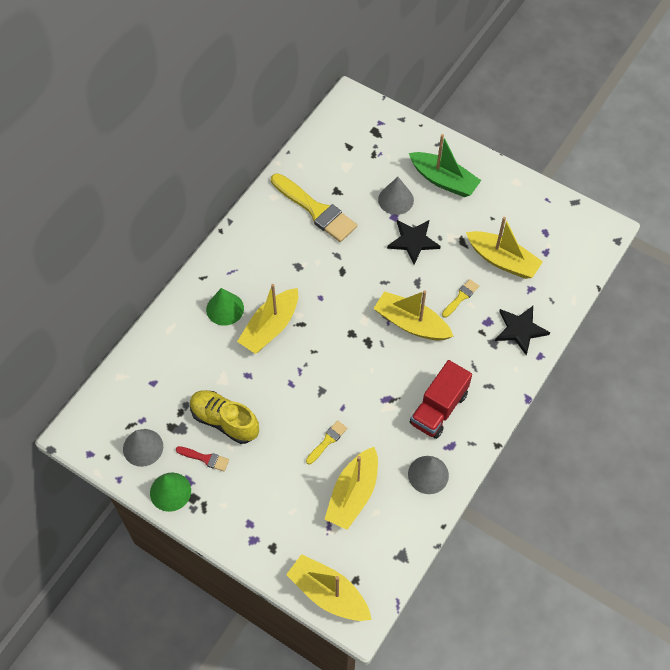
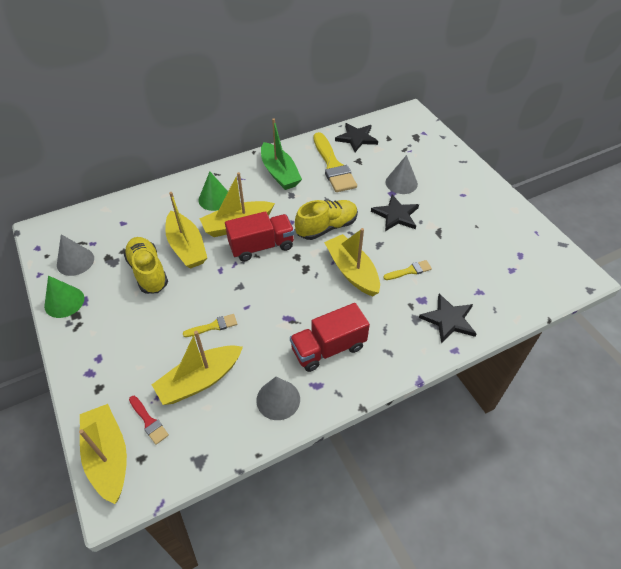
camera: 30 degrees right, 10 degrees down
red brush [176,446,229,471] -> red brush moved to [129,396,169,445]
green boat [409,134,481,197] -> green boat moved to [261,118,302,190]
yellow boat [466,217,543,279] -> yellow boat moved to [165,192,207,269]
none -> red truck [225,211,294,262]
none -> yellow shoe [295,200,358,240]
none -> black star [335,123,378,152]

